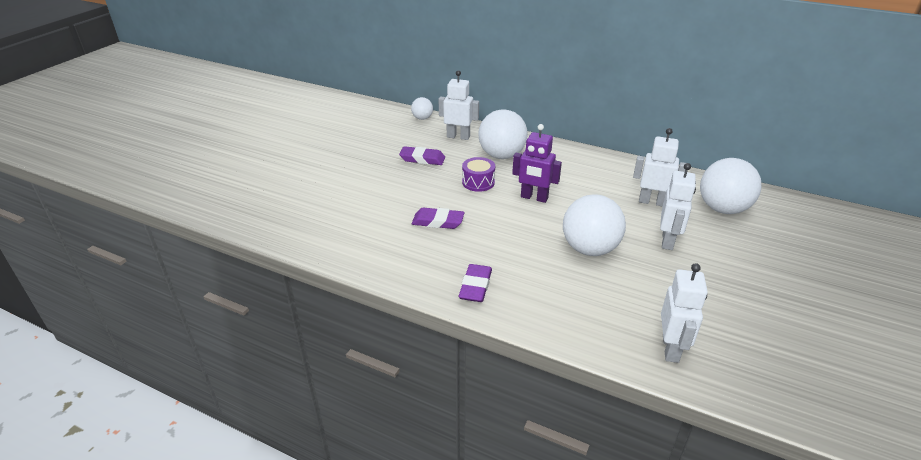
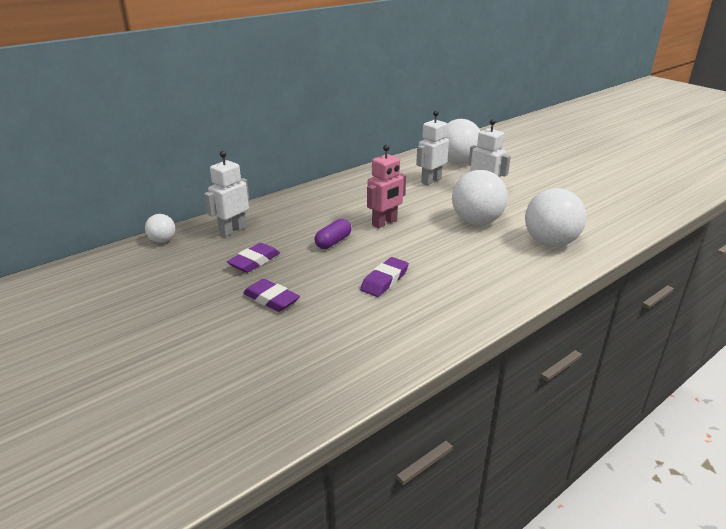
camera: 65 degrees left, 5 degrees down
purple eraser [459,264,492,302] -> purple eraser moved to [243,279,300,312]
purple drum [462,157,495,192] -> purple capsule [314,219,352,249]
white ball [478,109,528,159] -> white ball moved to [525,188,586,247]
purple robot [512,124,562,203] -> pink robot [367,145,406,229]
white robot [661,263,708,363] -> none

